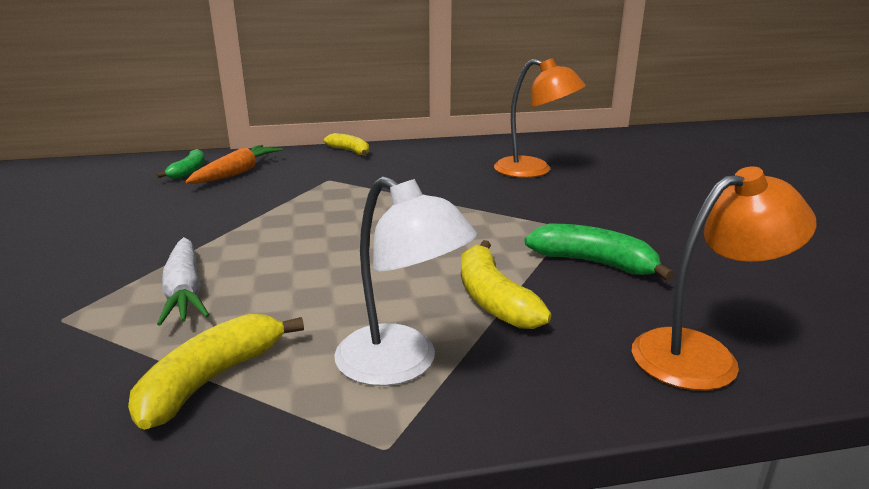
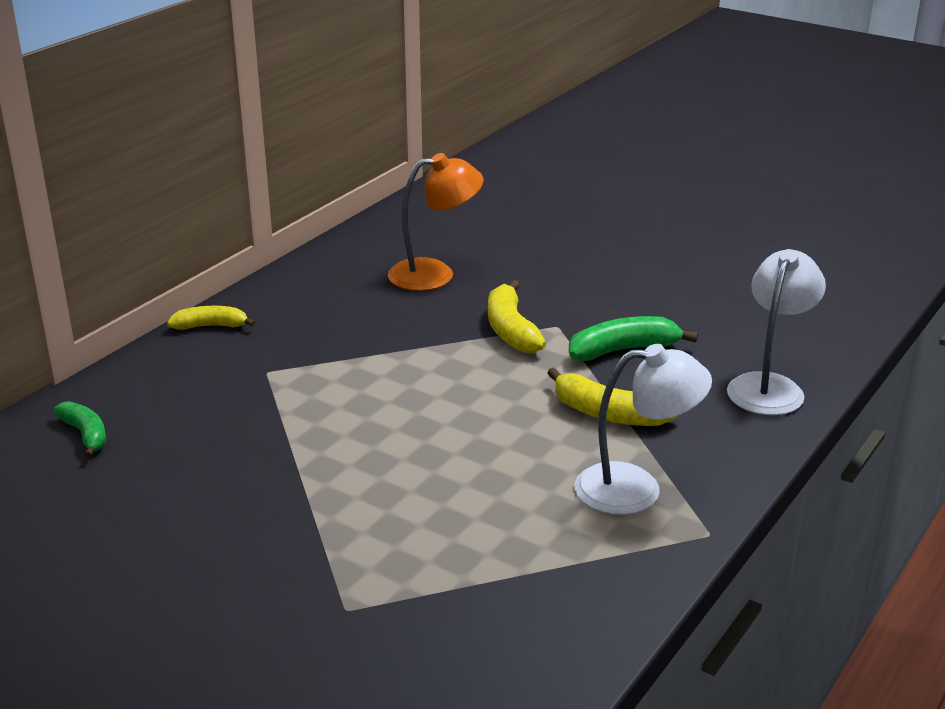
camera: 45 degrees left, 5 degrees up
yellow banana [128,314,304,430] -> yellow banana moved to [488,280,546,353]
white carrot [157,237,209,326] -> none
orange carrot [185,145,283,183] -> none
orange lamp [632,166,817,391] -> white lamp [727,249,826,415]

